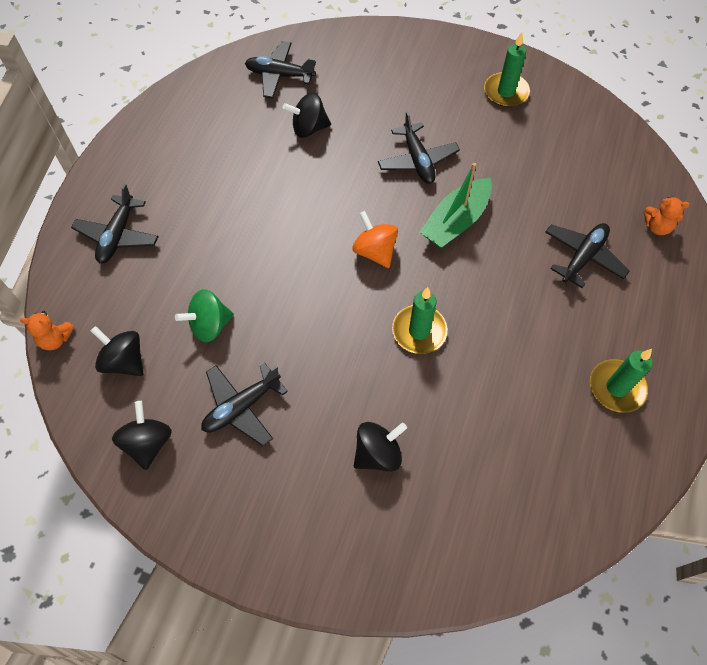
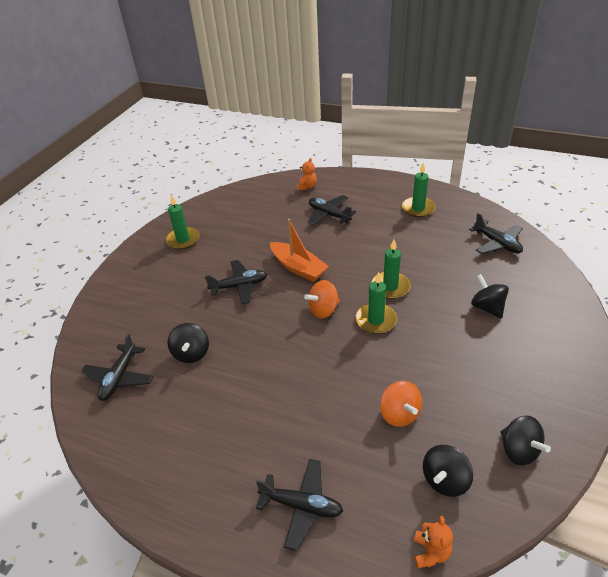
camera: 85 degrees left, 20 degrees down
black spinning top [112,401,172,470] -> black spinning top turned 120 degrees counterclockwise [501,416,551,465]
green spinning top [175,289,234,342] -> orange spinning top [380,381,422,427]
black plane [201,363,288,446] -> black plane moved to [469,213,523,254]
green boat [420,163,492,248] -> orange boat [270,219,329,282]
none -> green candle [355,272,397,334]

